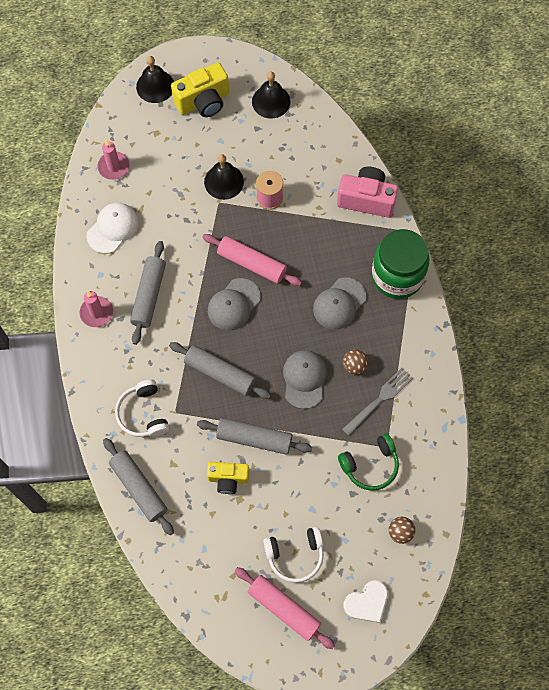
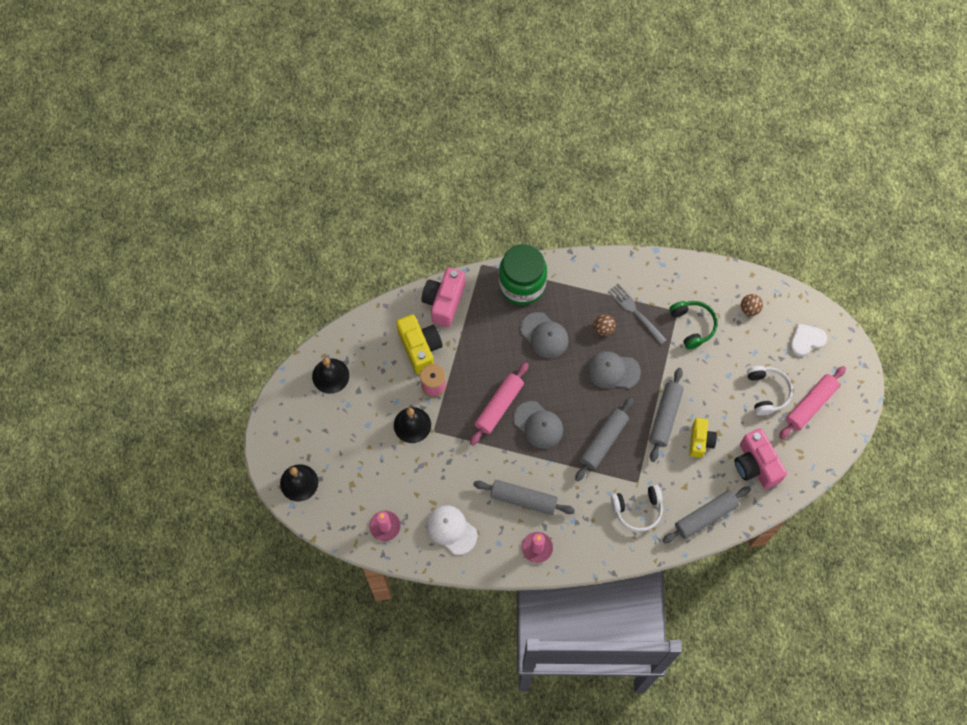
camera: 85 degrees left, 0 degrees up
yellow camera [171,63,229,117] -> yellow camera moved to [396,315,443,375]
white heart [343,580,388,623] -> white heart turned 90 degrees counterclockwise [790,323,827,357]
none -> pink camera [735,428,787,489]

